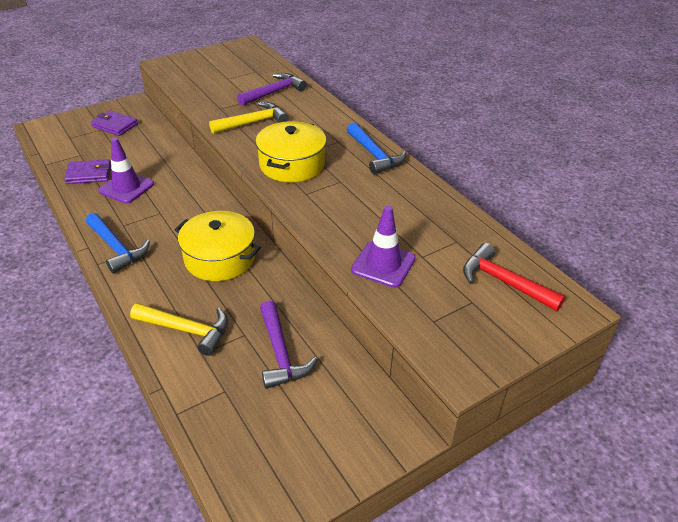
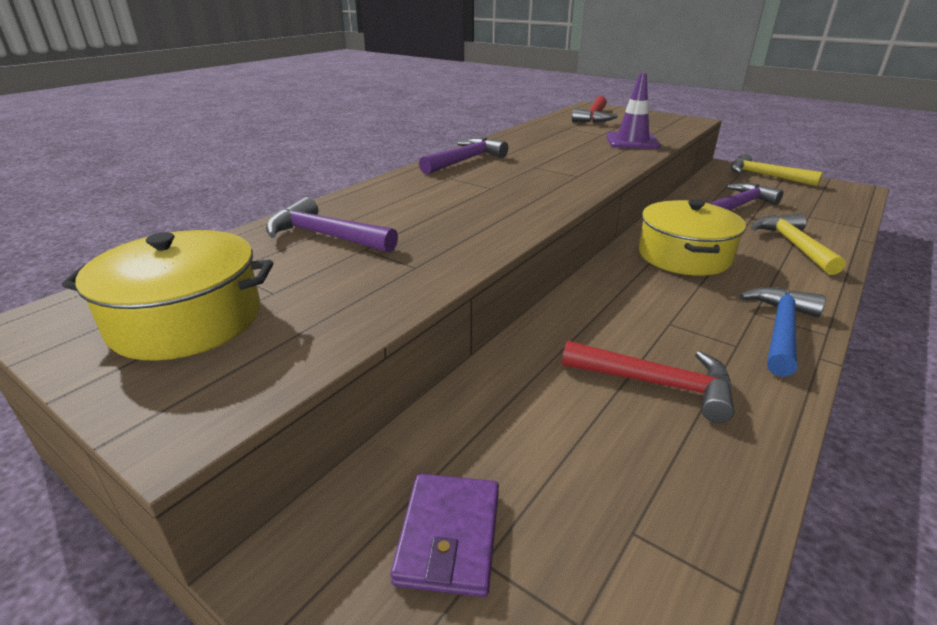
camera: 110 degrees left, 10 degrees down
purple wallet [64,159,111,184] -> none
purple traffic cone [98,138,154,204] -> red hammer [562,340,734,423]
yellow hammer [209,102,289,134] -> yellow hammer moved to [731,154,823,187]
yellow pot [255,121,326,182] -> yellow pot moved to [62,230,273,361]
blue hammer [347,122,407,175] -> purple hammer [419,138,508,174]

